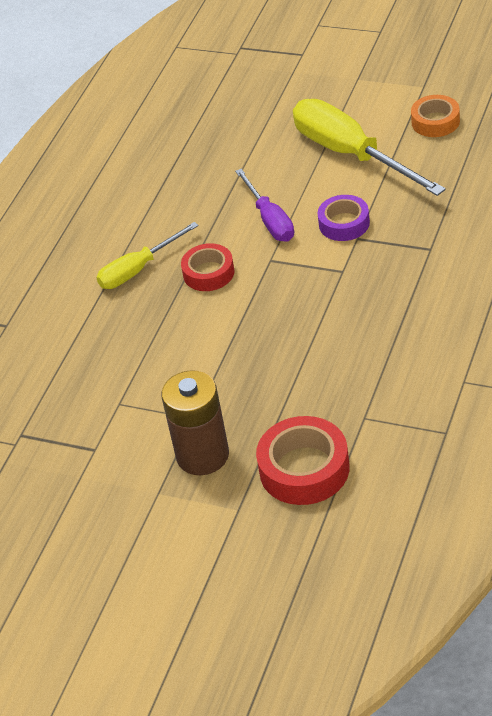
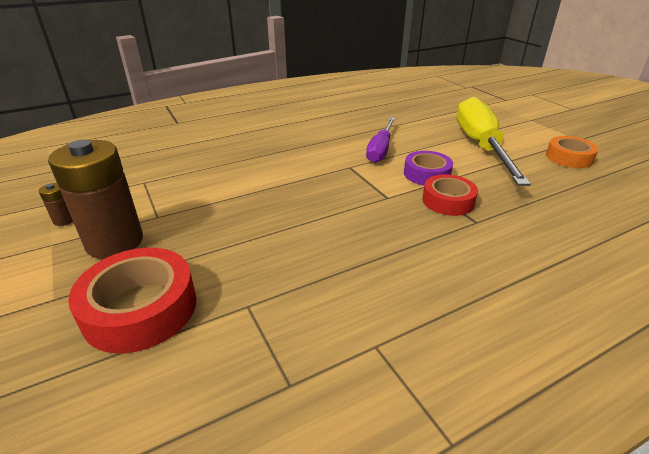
camera: 35 degrees right, 10 degrees down
yellow screwdriver [96,222,199,289] -> none
red tape [181,243,235,291] -> red tape moved to [422,174,478,216]
none -> brown battery [39,183,73,226]

